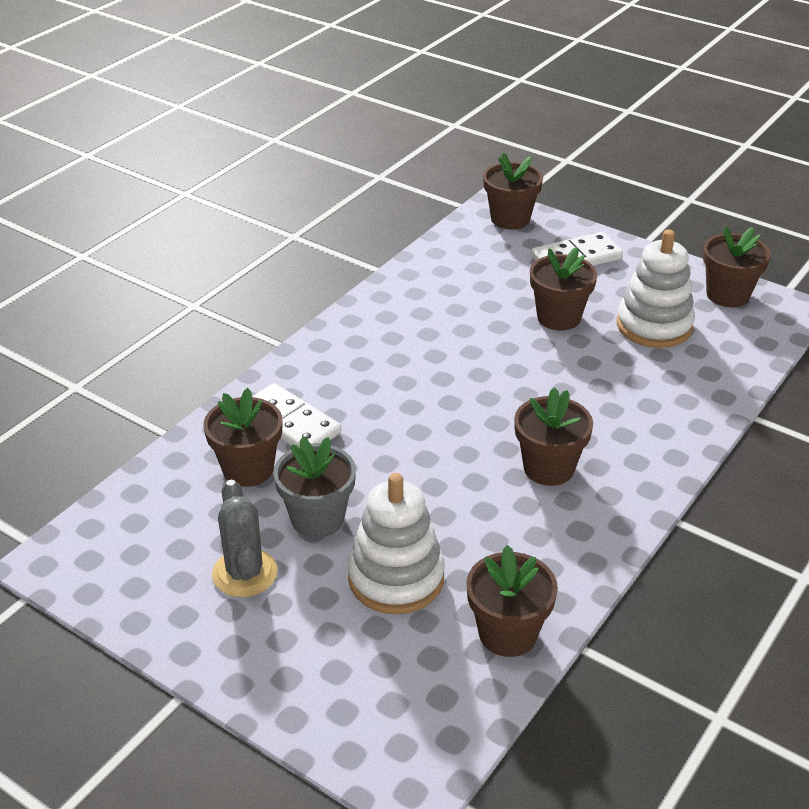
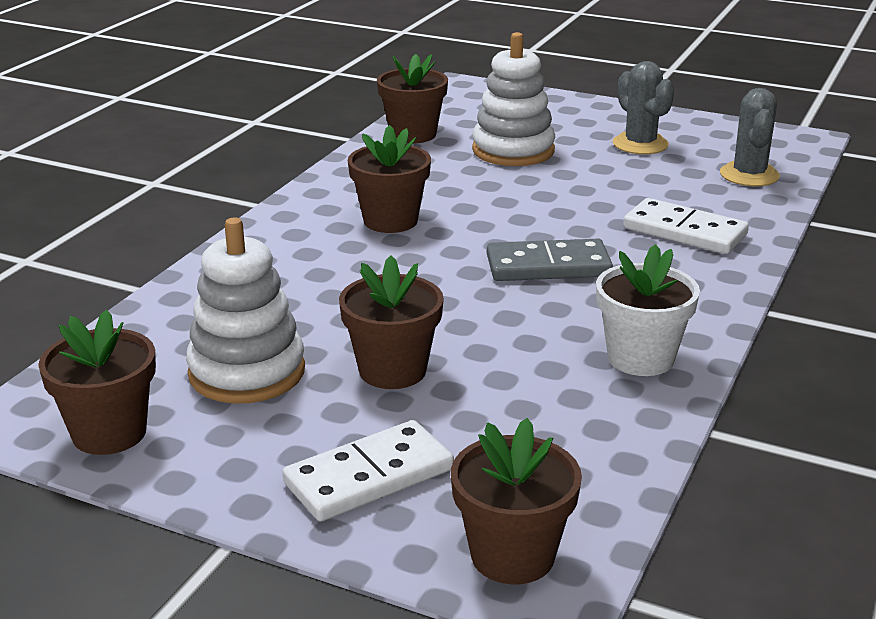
camera: 170 degrees right, 10 degrees down
brown flower pot [204,388,283,487] -> none
grey flower pot [273,437,356,538] -> none
none -> grey domino [487,239,613,281]
none -> white flower pot [596,244,700,376]
none -> grey cactus [720,88,780,186]

